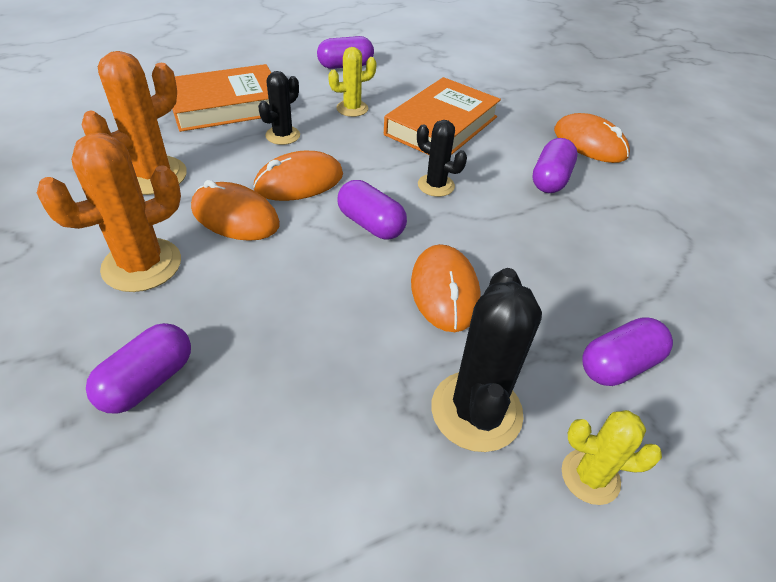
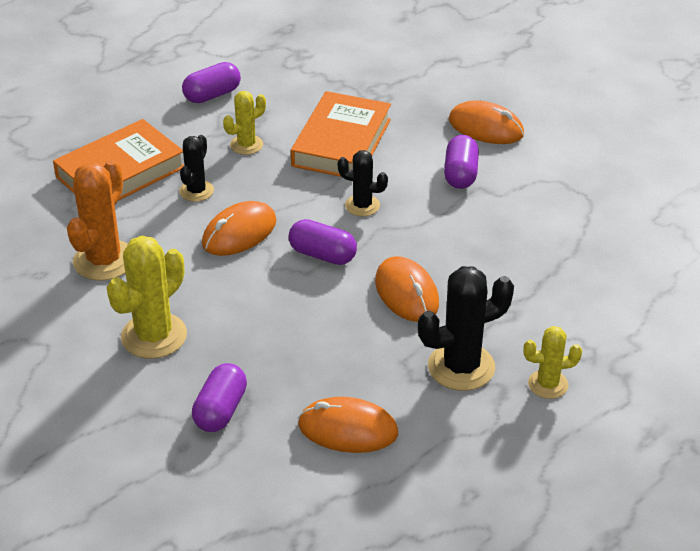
camera: 15 degrees left, 5 degrees down
orange cactus [37,133,181,292] -> yellow cactus [106,236,187,359]
orange mouse [191,180,280,241] -> orange mouse moved to [298,397,398,453]
black cactus [431,268,542,452] -> black cactus turned 75 degrees clockwise [418,266,514,391]
purple capsule [583,317,673,386] -> none

